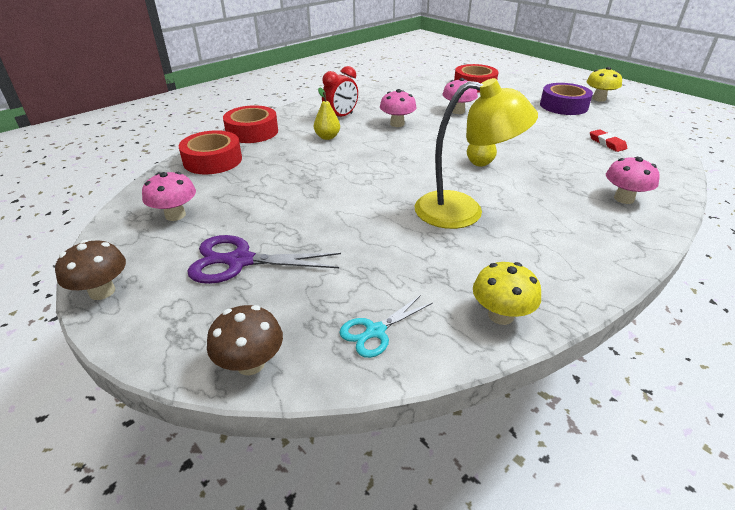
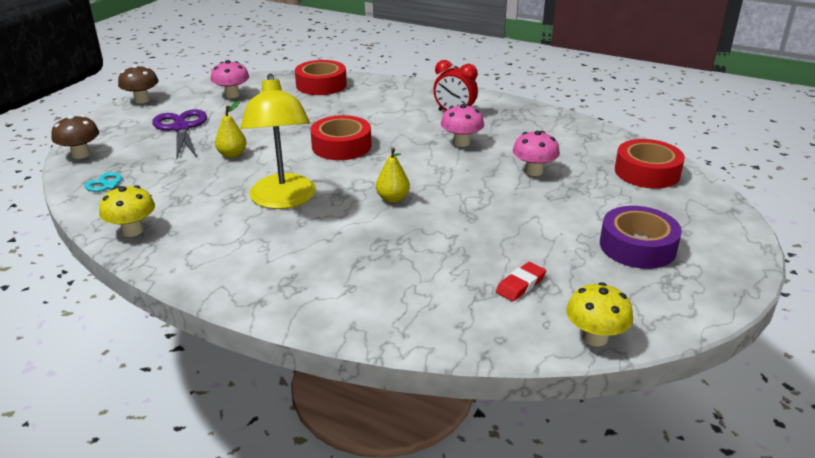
camera: 70 degrees right, 5 degrees down
red tape [223,105,278,143] -> red tape moved to [310,115,371,160]
yellow pear [314,87,340,140] -> yellow pear moved to [215,101,246,158]
yellow mushroom [586,67,622,102] -> yellow mushroom moved to [566,282,633,346]
pink mushroom [606,157,660,204] -> none

